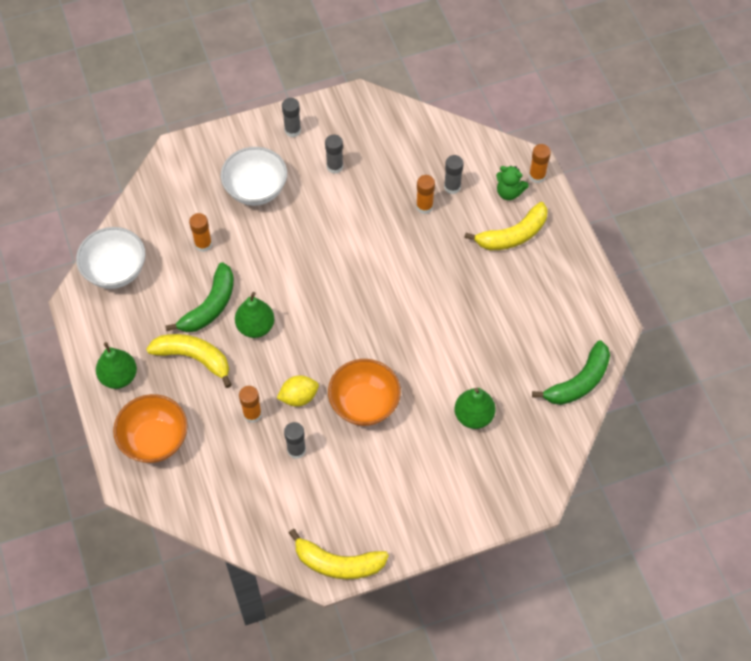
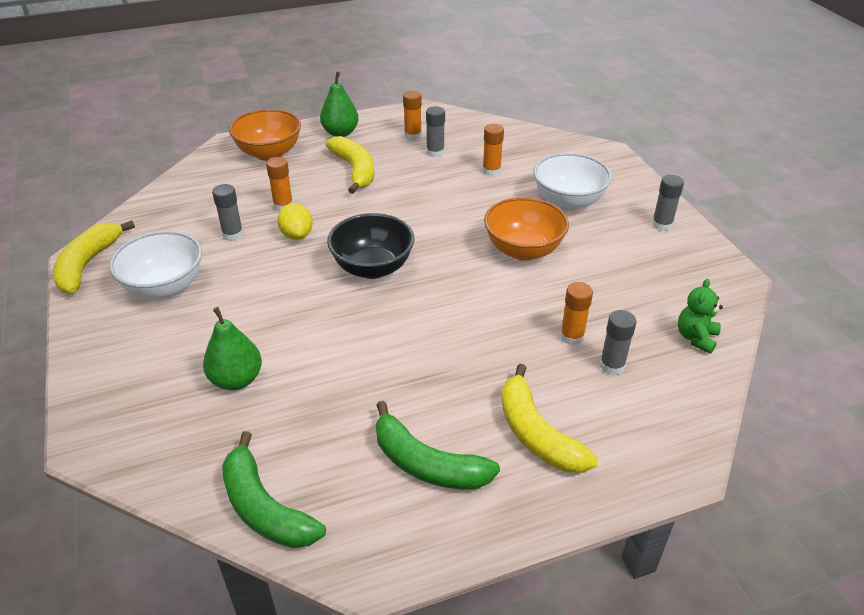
camera: 90 degrees right, 20 degrees down
white bowl [76,227,146,289] -> white bowl moved to [109,231,202,299]
yellow banana [146,334,232,388] -> yellow banana turned 45 degrees counterclockwise [326,136,374,194]
green banana [166,262,234,332] -> green banana moved to [376,401,500,489]
green pear [235,292,275,338] -> none
grey glue stick [325,134,343,174] -> grey glue stick moved to [426,106,445,157]
orange bowl [328,359,401,426] -> orange bowl moved to [484,197,569,261]
green teddy bear [496,166,529,200] -> green teddy bear moved to [678,279,723,354]
orange glue stick [529,144,551,183] -> orange glue stick moved to [403,90,422,140]
none -> black bowl [327,213,414,279]

